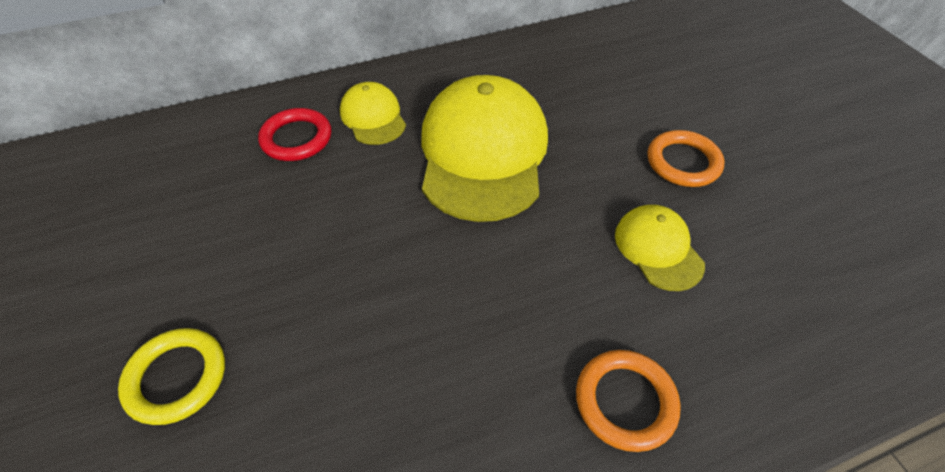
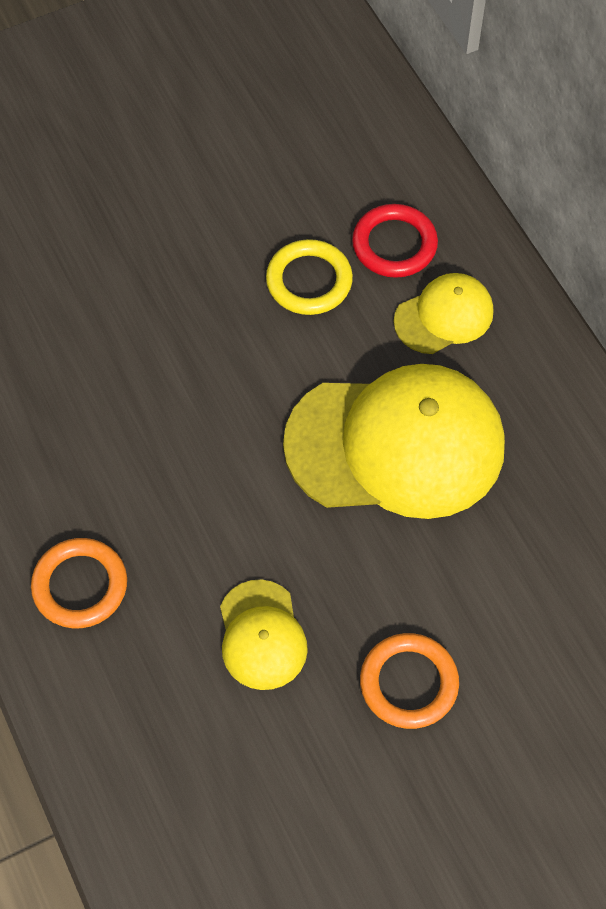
camera: 85 degrees right, 10 degrees up
yellow ring [118,328,225,425] -> yellow ring moved to [266,239,353,315]
yellow cap [615,205,705,291] -> yellow cap turned 105 degrees clockwise [220,579,308,690]

